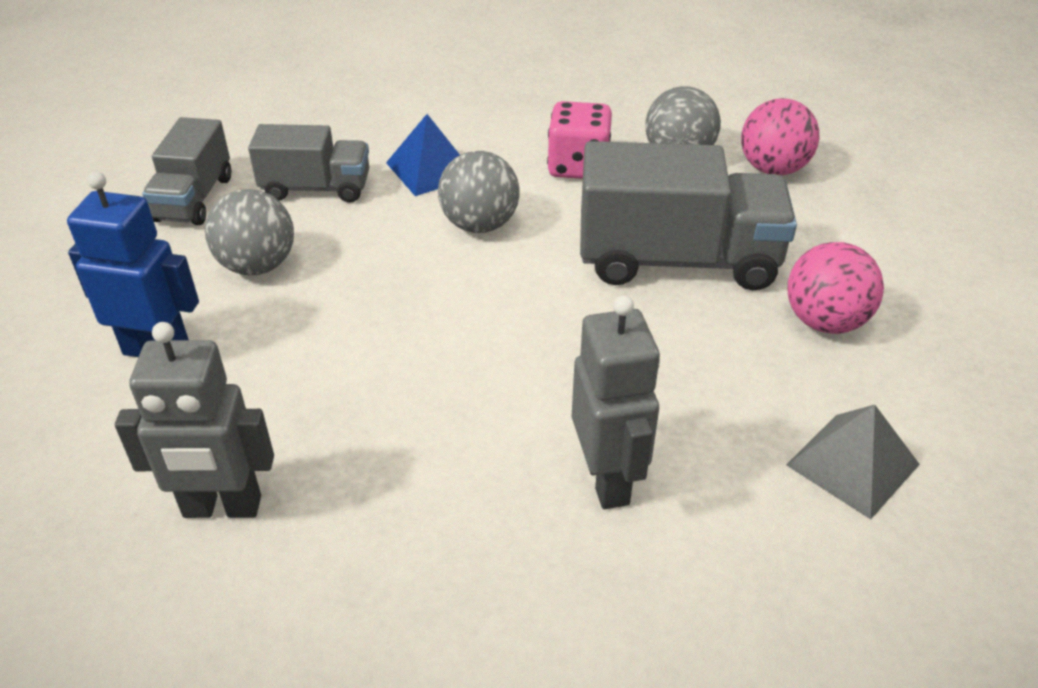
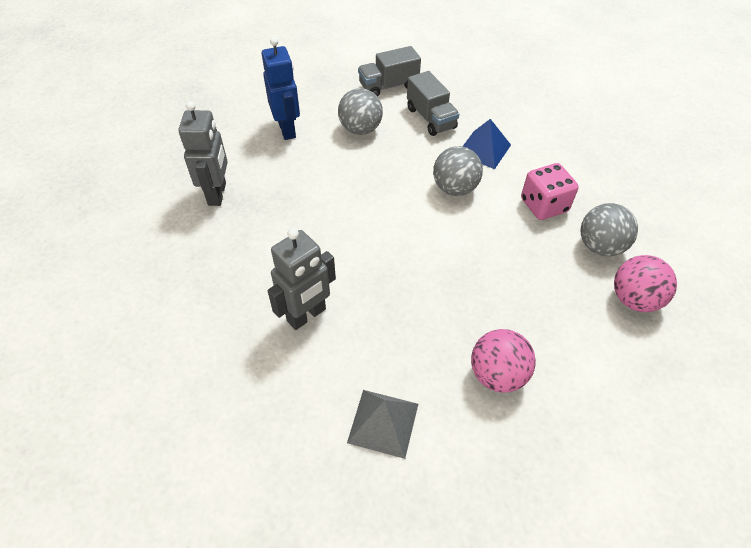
camera: 60 degrees right, 10 degrees up
grey robot [115,322,274,518] -> grey robot turned 150 degrees counterclockwise [179,101,228,206]
grey truck [580,141,797,290] -> none

